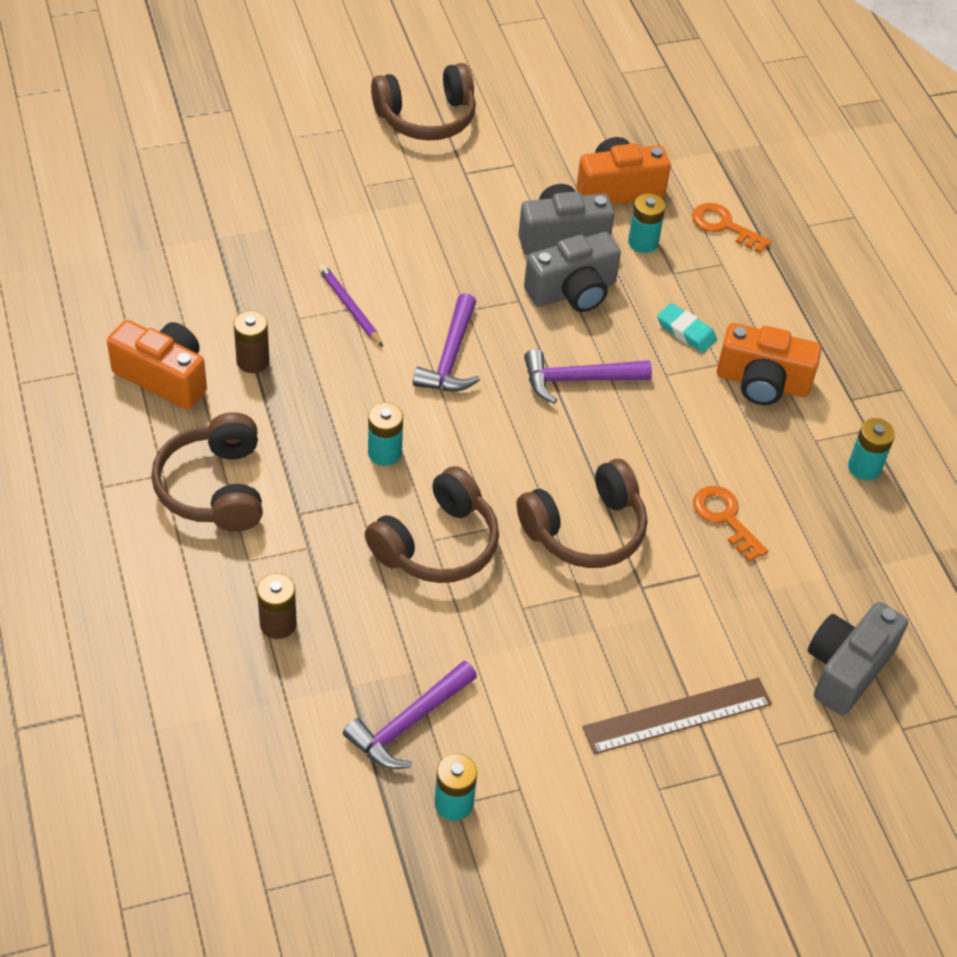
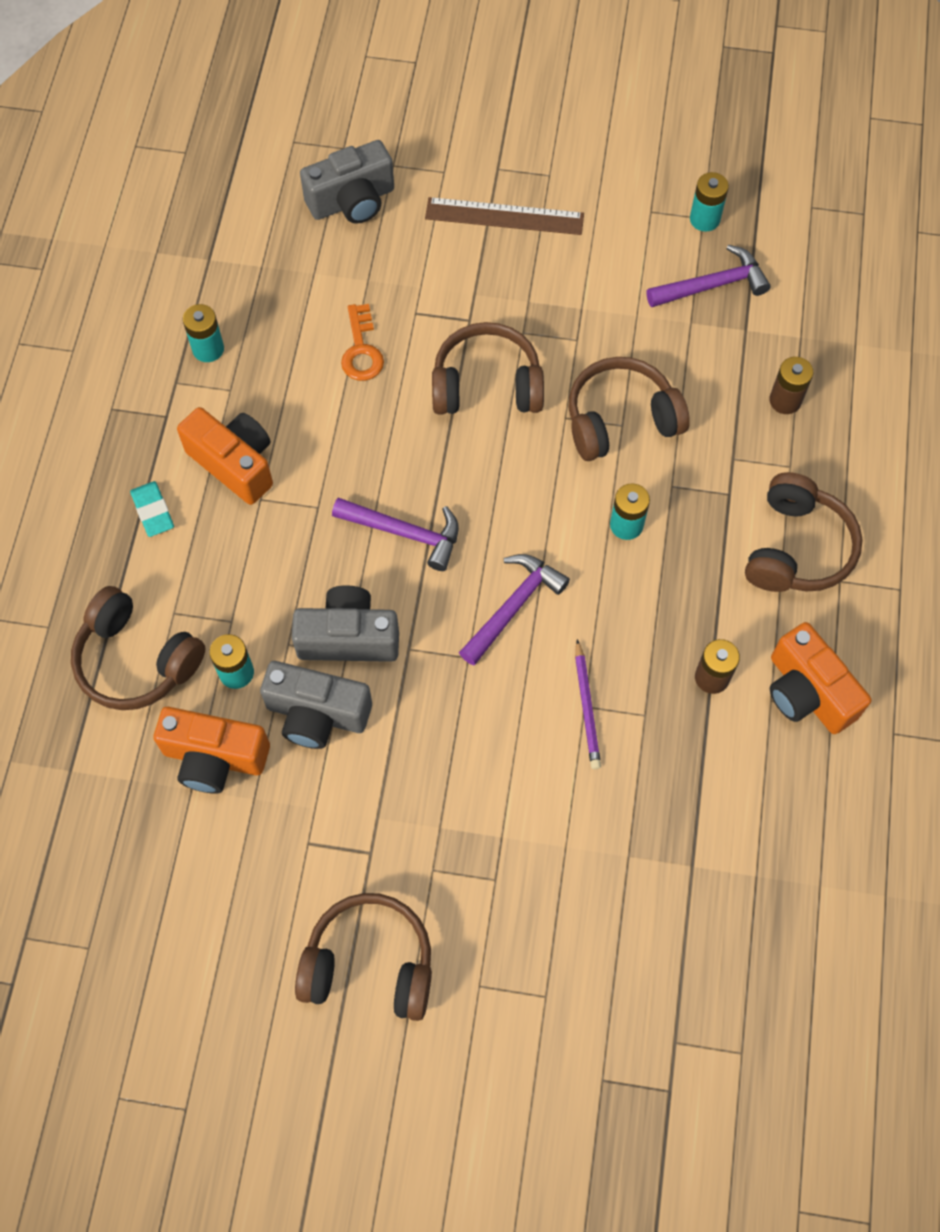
camera: 150 degrees left, 15 degrees up
turquoise eraser [657,303,717,353] -> turquoise eraser moved to [130,481,174,537]
orange key [692,203,772,253] -> brown headphones [71,586,206,710]

